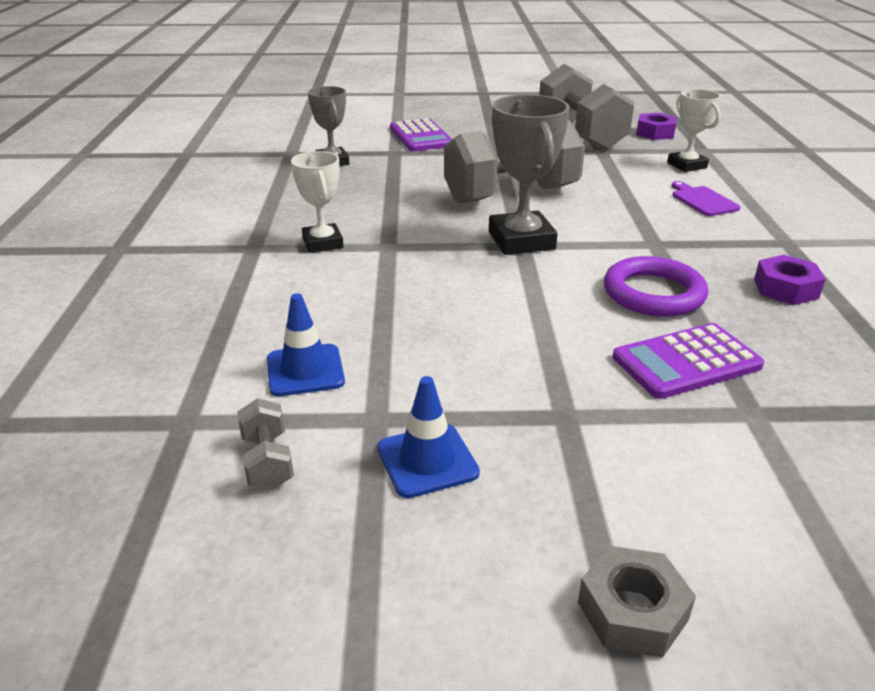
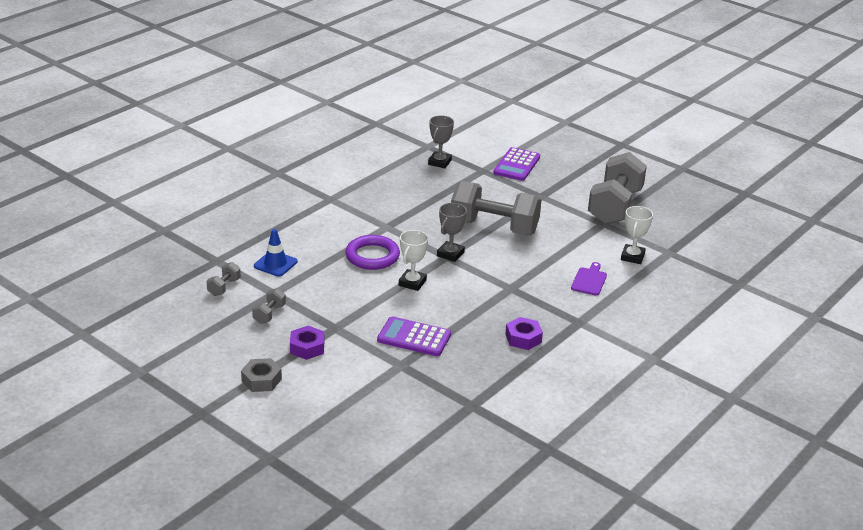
camera: 40 degrees right, 0 degrees up
white trophy [291,151,344,253] -> white trophy moved to [399,230,428,291]
blue traffic cone [377,376,480,498] -> grey dumbbell [252,288,286,324]
grey trophy [489,94,570,255] -> grey trophy [437,203,467,262], size x0.64
purple ring [604,256,708,317] -> purple ring moved to [345,235,400,270]
purple nut [636,113,677,140] -> purple nut moved to [290,326,324,360]

